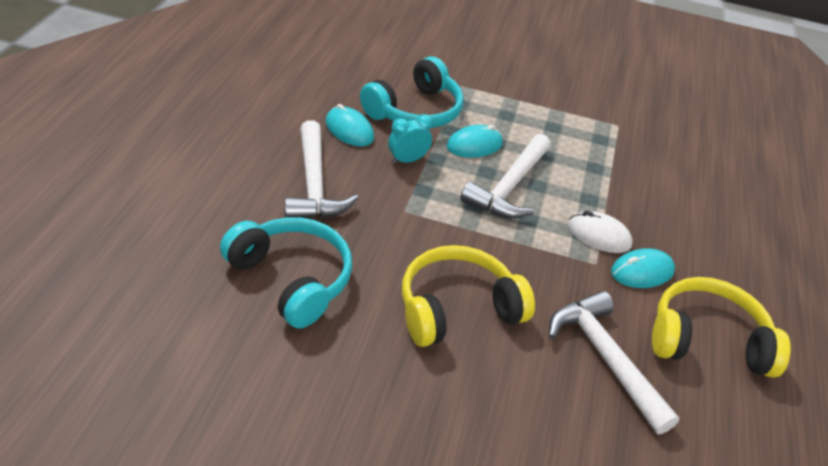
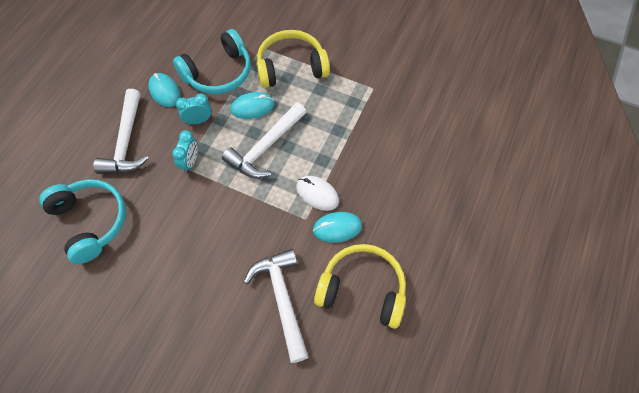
camera: 15 degrees right, 20 degrees up
yellow headphones [402,245,535,347] -> yellow headphones moved to [257,30,330,88]
none -> turquoise clock [172,130,198,173]

